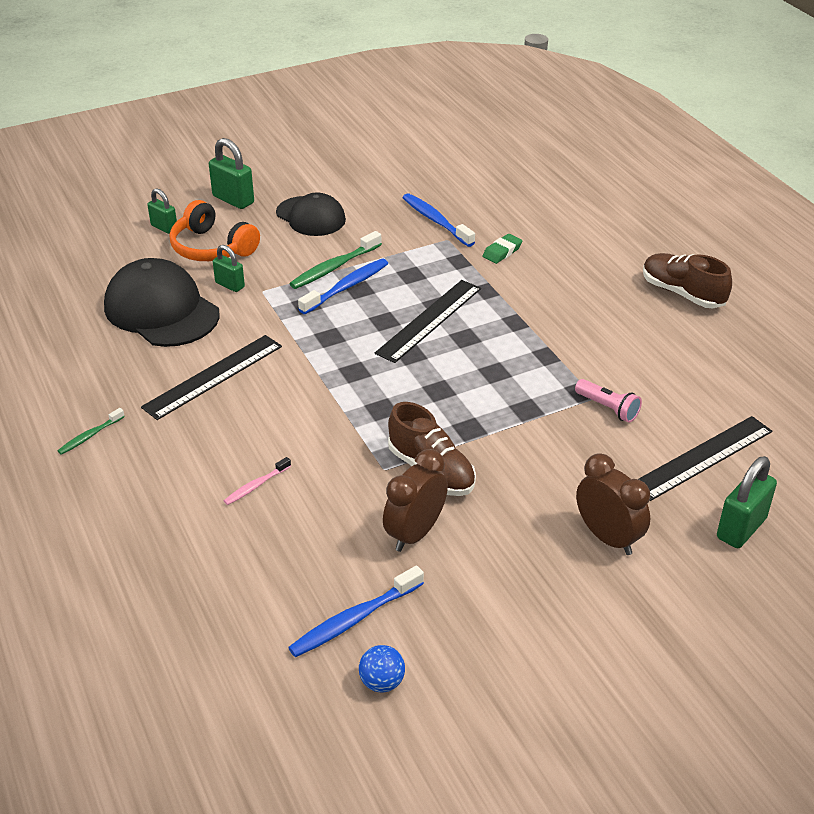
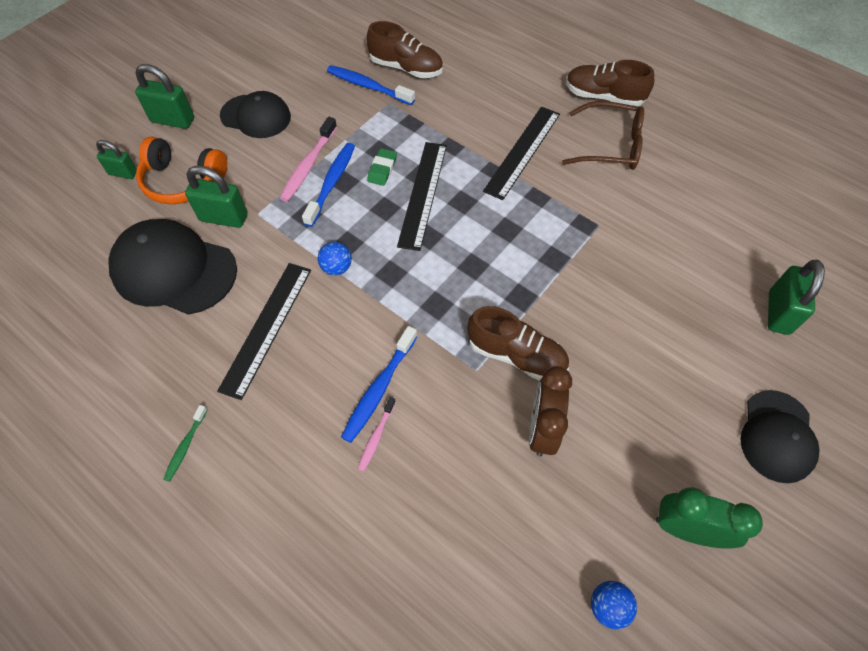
camera: 25 degrees left, 20 degrees up
green padlock [213,245,245,292] -> green padlock [185,166,247,228], size x1.58
blue toothbrush [288,566,424,657] -> blue toothbrush moved to [341,326,418,443]
green toothbrush [289,231,382,289] -> pink toothbrush [280,117,337,202]
green eraser [482,234,523,264] -> green eraser moved to [367,148,397,186]
pink flashlight [575,379,642,423] -> none
brown clock [576,453,650,555] -> none
black ruler [639,416,772,501] -> black ruler moved to [483,107,560,200]
none -> blue ball [318,242,352,276]
none -> brown shoe [366,21,443,78]
none -> brown glasses [562,101,644,170]
none -> green clock [656,487,763,549]
none -> black cap [740,390,820,483]

